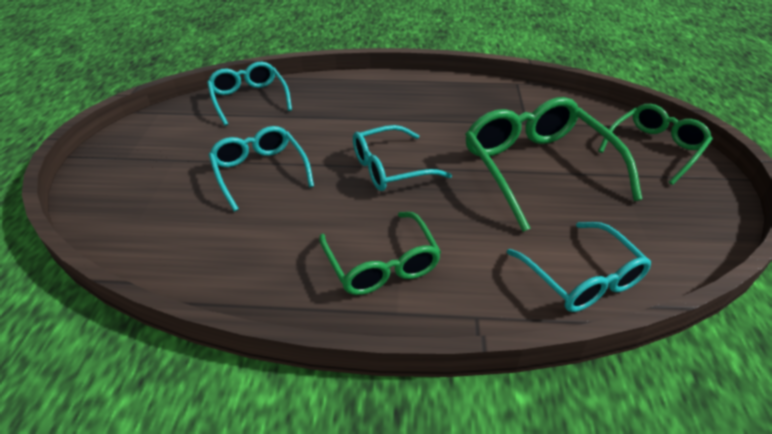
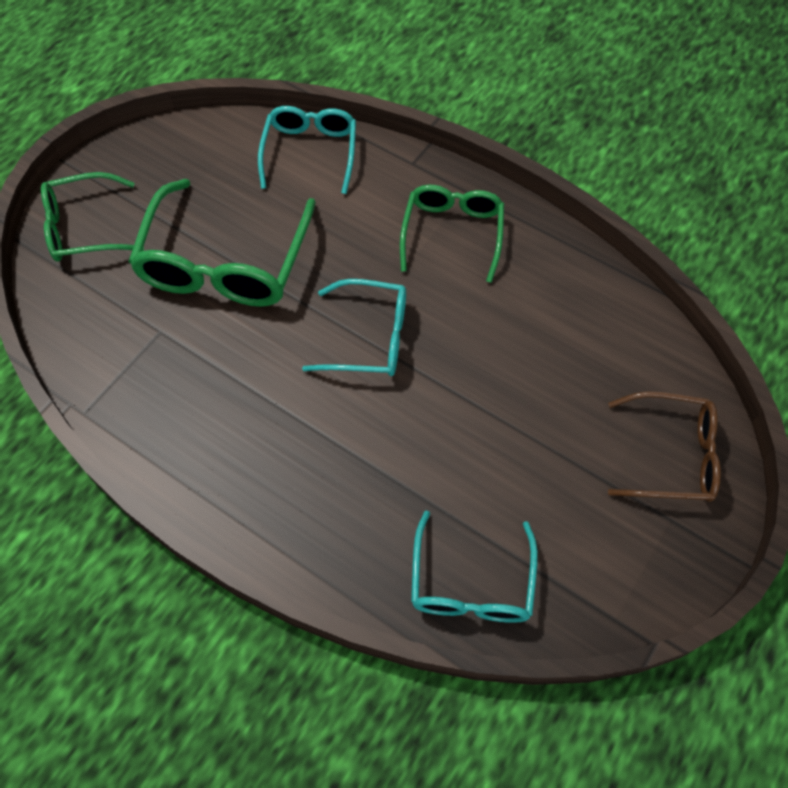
camera: 150 degrees left, 20 degrees up
turquoise glasses [209,126,314,212] -> none
none -> brown glasses [608,391,721,502]

